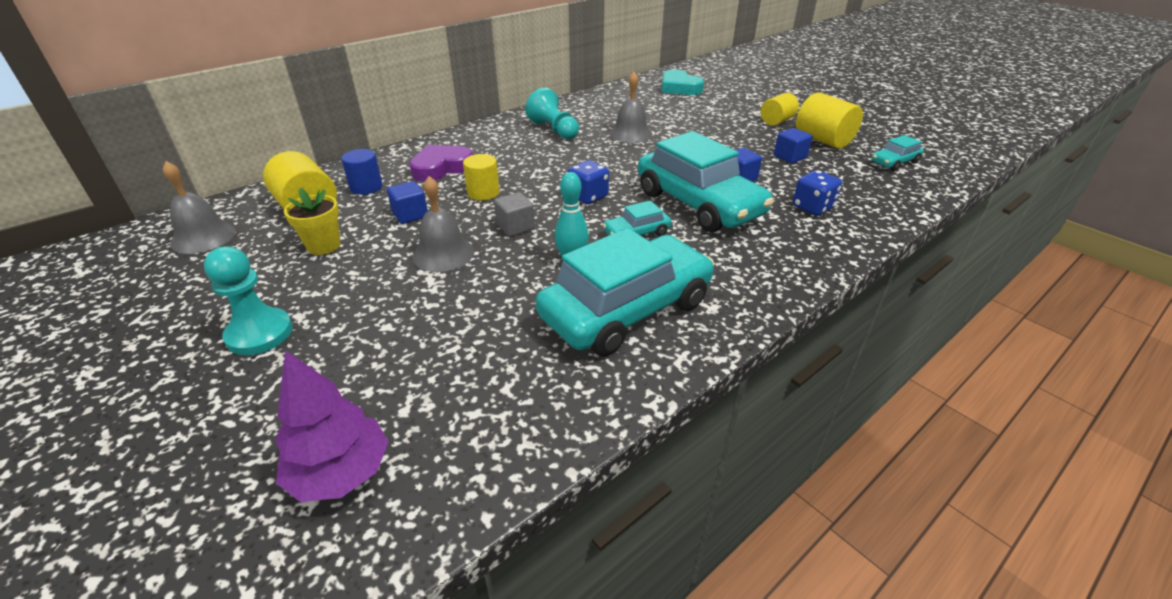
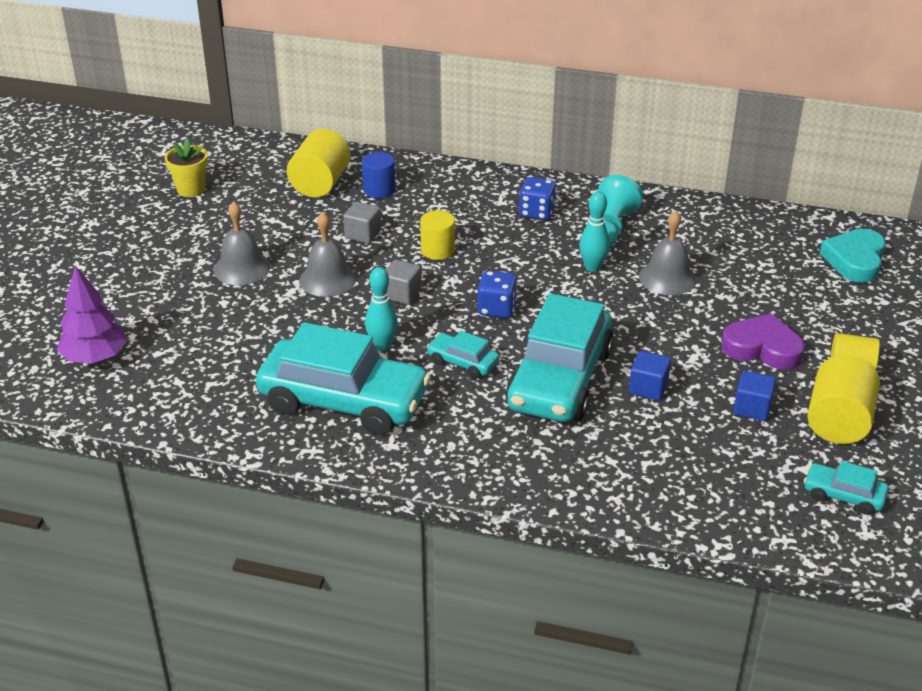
camera: 55 degrees right, 0 degrees up
grey bell [163,161,236,254] -> grey bell moved to [214,201,270,285]
turquoise pawn [204,246,293,355] -> none
yellow flower pot [284,188,341,255] -> yellow flower pot moved to [165,139,208,197]
blue cube [387,181,428,224] -> grey cube [343,202,381,244]
purple heart [409,145,473,182] -> purple heart moved to [721,313,805,370]
blue dice [793,170,842,216] -> blue dice moved to [519,177,557,220]
none -> turquoise bowling pin [579,191,610,272]

